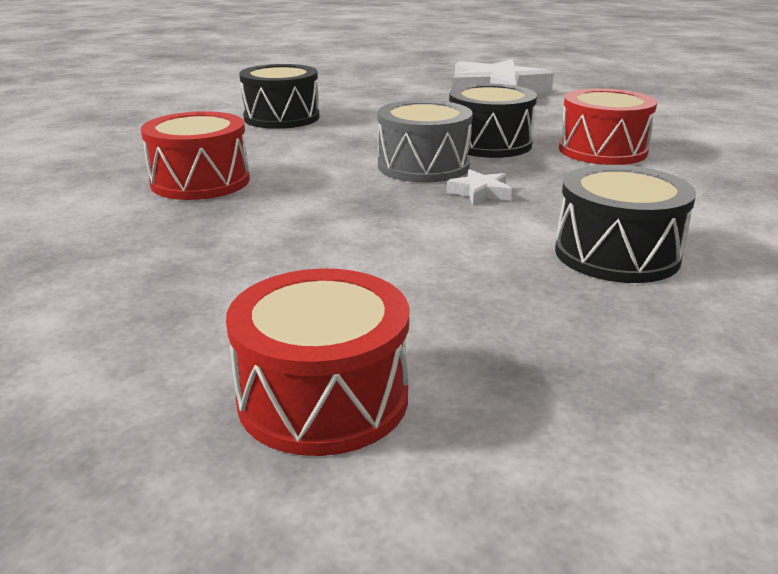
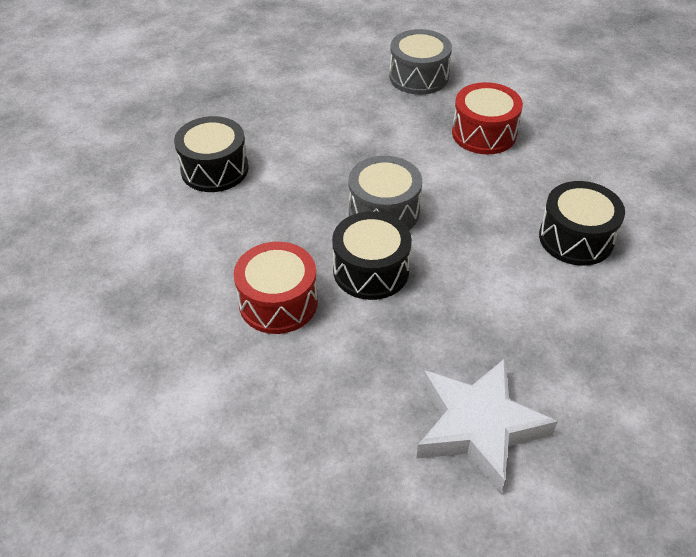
camera: 145 degrees right, 20 degrees up
red drum [226,269,409,456] -> none
white star [447,169,512,205] -> none
none -> grey drum [389,29,452,95]

